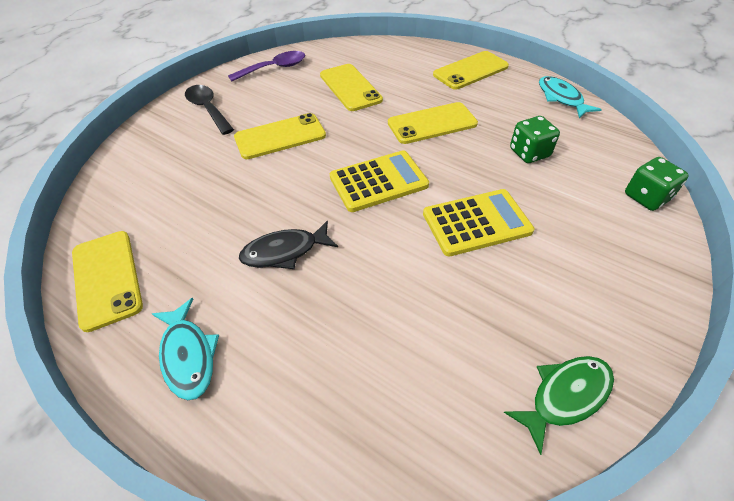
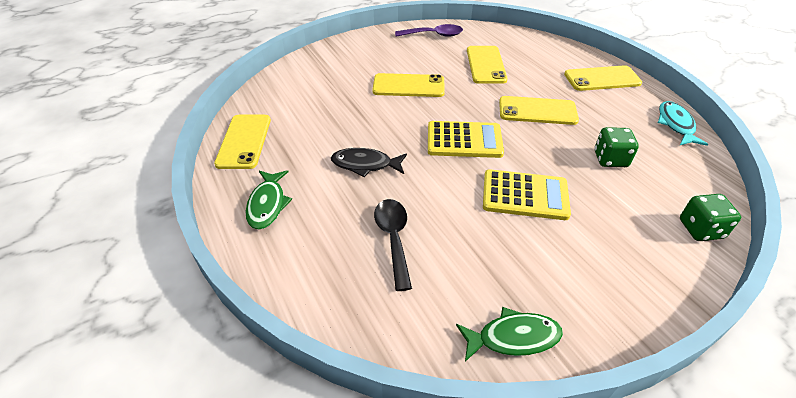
camera: 25 degrees right, 5 degrees down
turquoise fish [152,298,219,400] -> green fish [246,170,292,230]
black spoon [185,85,234,135] -> black spoon moved to [374,199,412,291]

